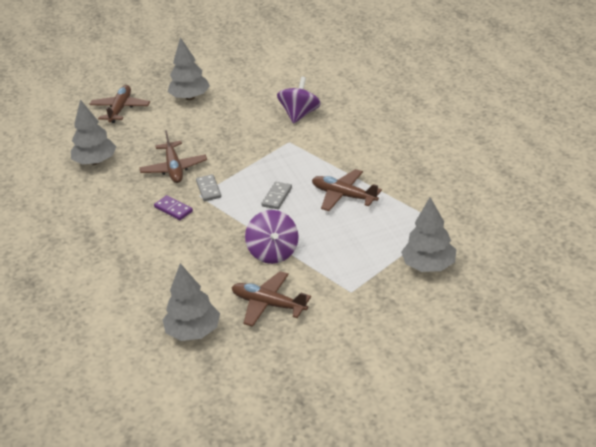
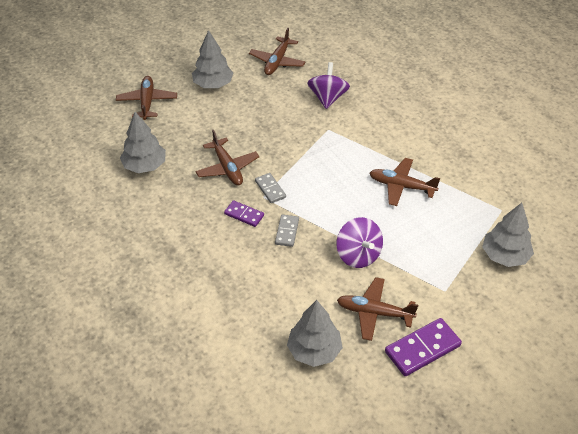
camera: 15 degrees left, 10 degrees up
grey domino [261,182,292,209] -> grey domino moved to [275,215,299,247]
none -> brown plane [249,28,305,75]
none -> purple domino [385,318,462,376]

